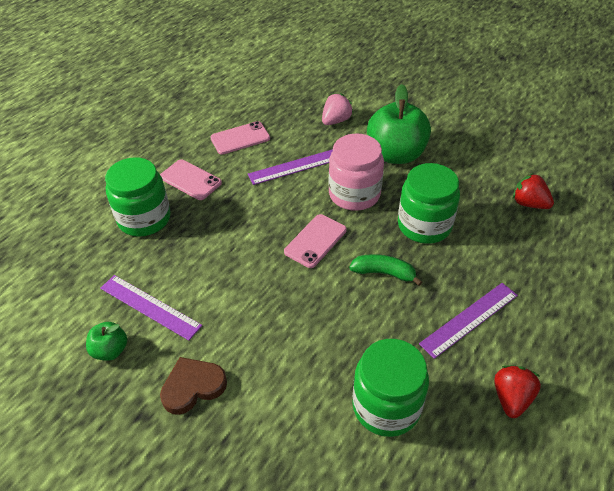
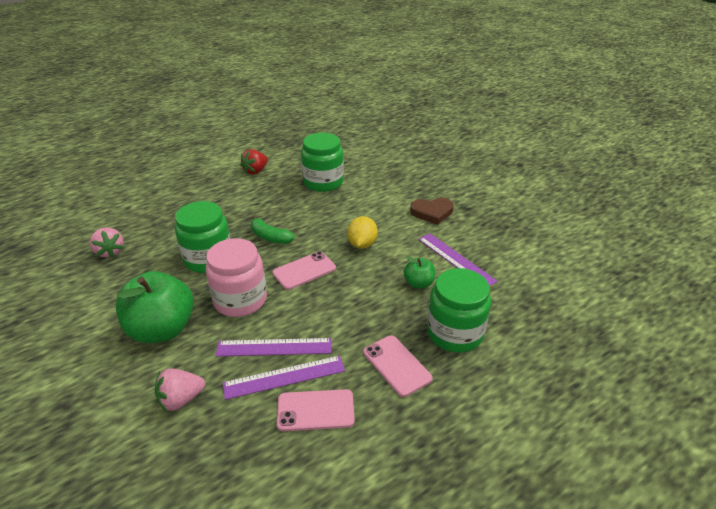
camera: 160 degrees left, 10 degrees down
green apple [86,322,127,361] -> green apple moved to [404,256,435,289]
purple ruler [419,283,518,359] -> purple ruler moved to [223,356,345,400]
red strawberry [513,173,554,209] -> pink strawberry [90,227,124,258]
none -> yellow lemon [347,216,378,249]

